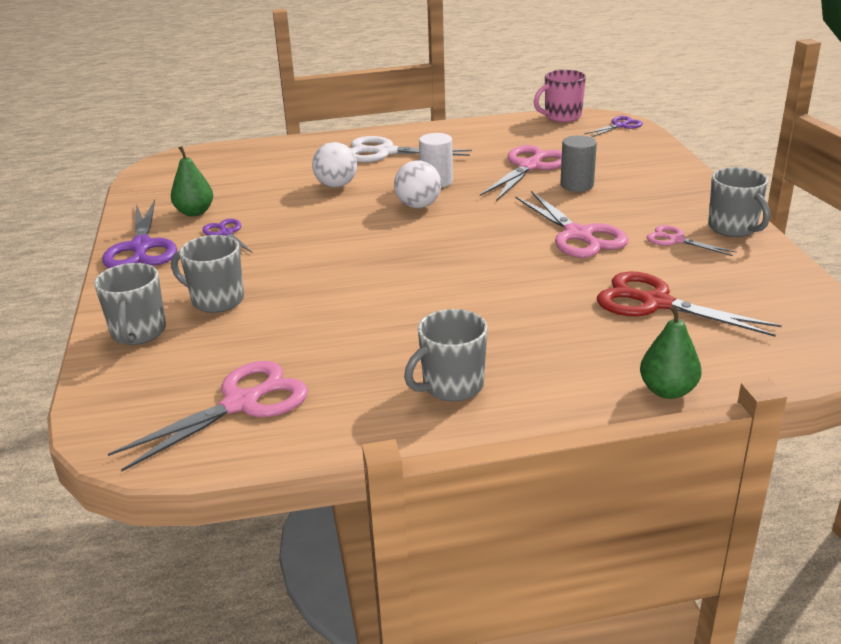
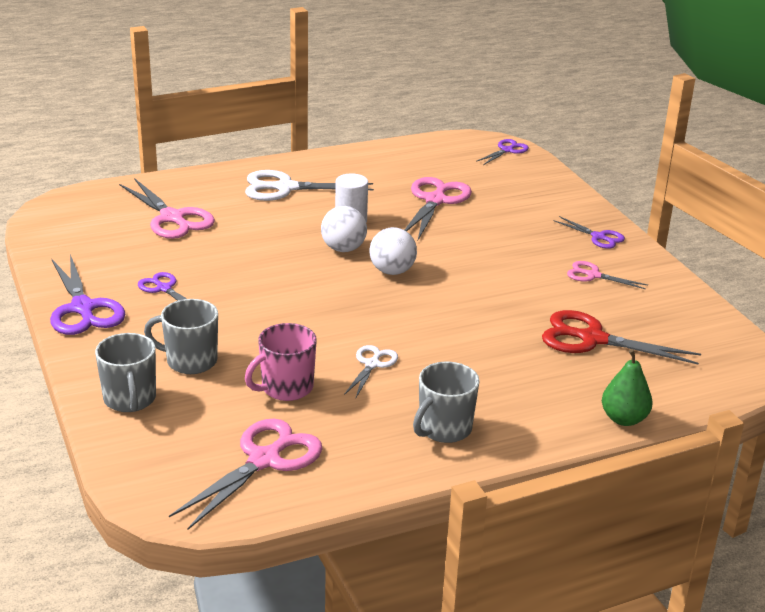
camera: 15 degrees left, 0 degrees up
green pear [171,146,213,216] -> none
white ball [312,142,357,187] -> white ball moved to [370,227,417,275]
pink scissors [515,191,629,258] -> pink scissors moved to [119,178,215,239]
pink mug [534,70,586,122] -> pink mug moved to [245,323,317,401]
grey cylinder [560,135,597,192] -> none
grey mug [708,167,770,237] -> none
none -> white scissors [344,345,398,397]
none -> purple scissors [553,216,625,249]

